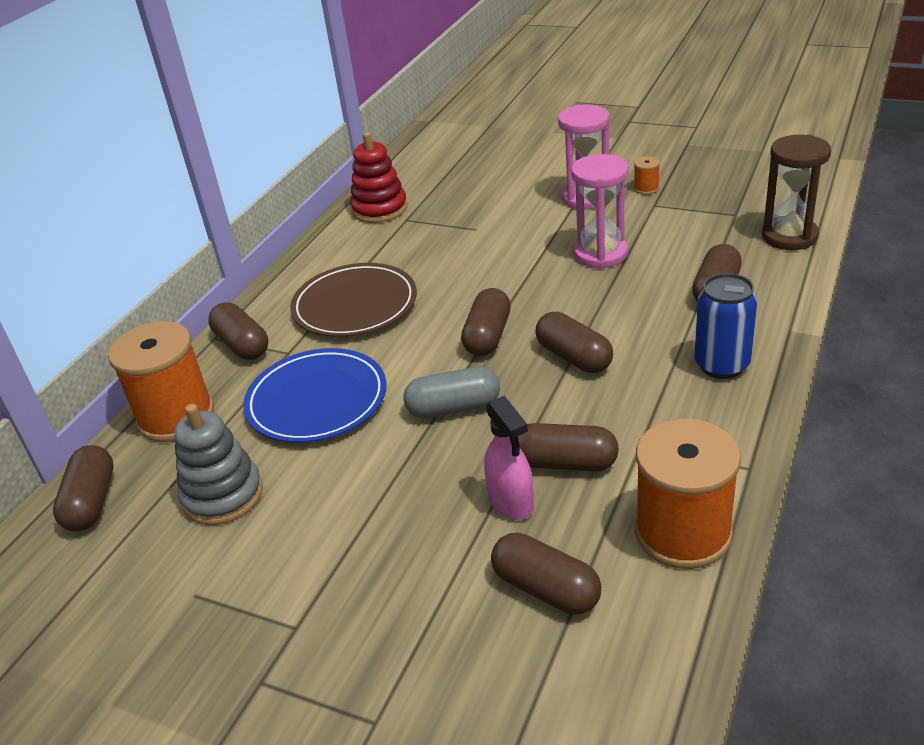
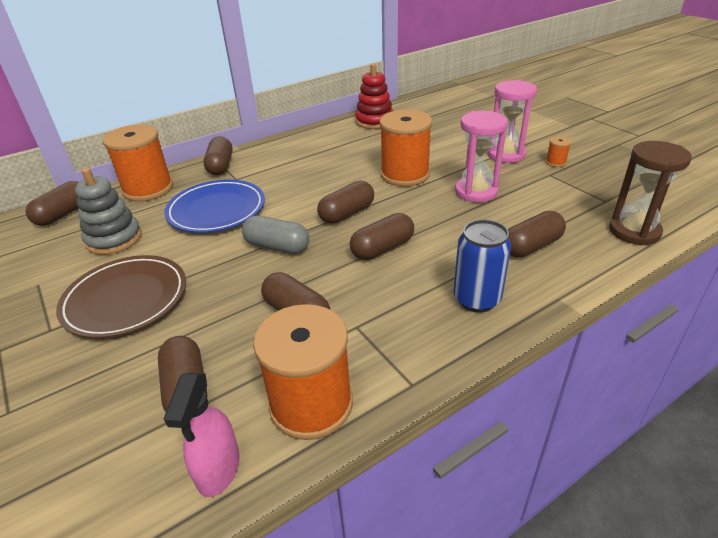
camera: 30 degrees right, 0 degrees up
brown plate [290,263,417,337] -> brown plate moved to [56,255,186,338]
pink spray bottle [484,396,534,520] -> pink spray bottle moved to [164,373,240,497]
brown capsule [535,312,613,373] -> brown capsule turned 60 degrees clockwise [350,213,414,260]
none -> orange spool [379,110,432,187]

